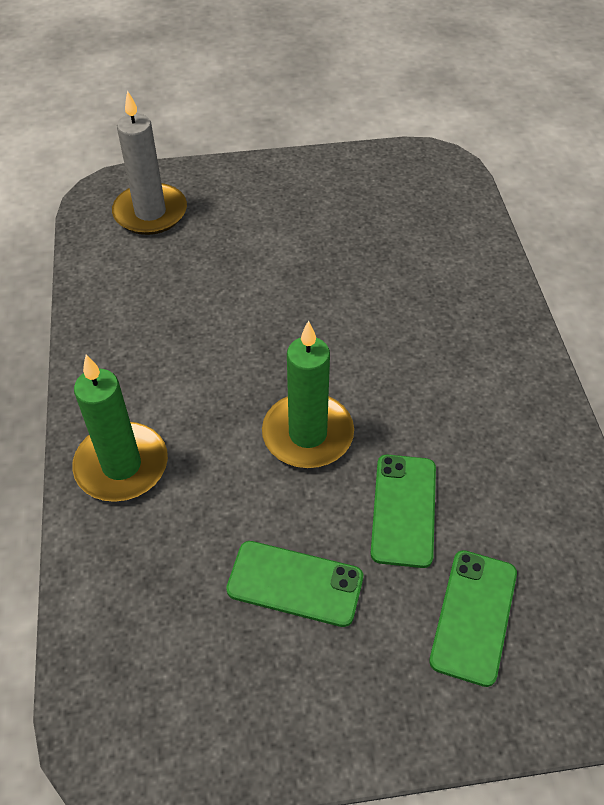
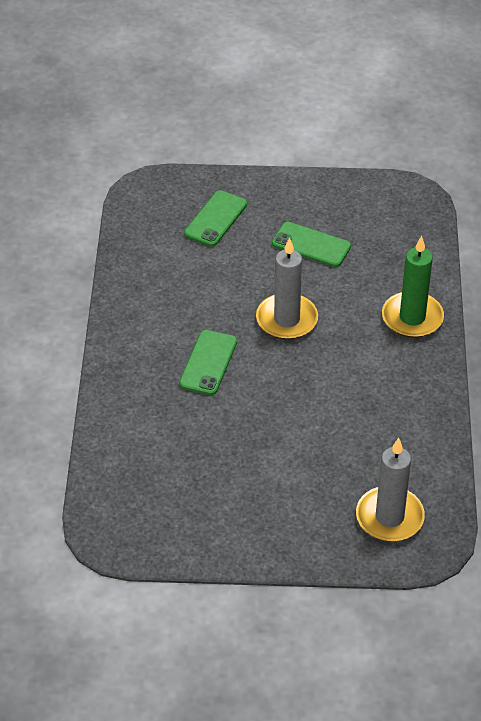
camera: 170 degrees left, 5 degrees down
green candle [262,320,354,468] -> grey candle [256,237,318,340]
green phone [371,455,436,568] -> green phone moved to [179,330,237,395]

